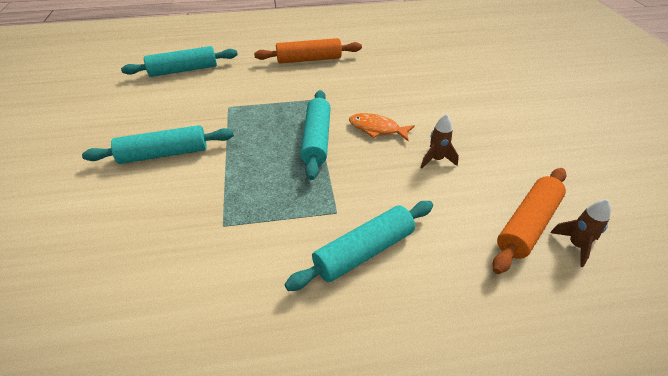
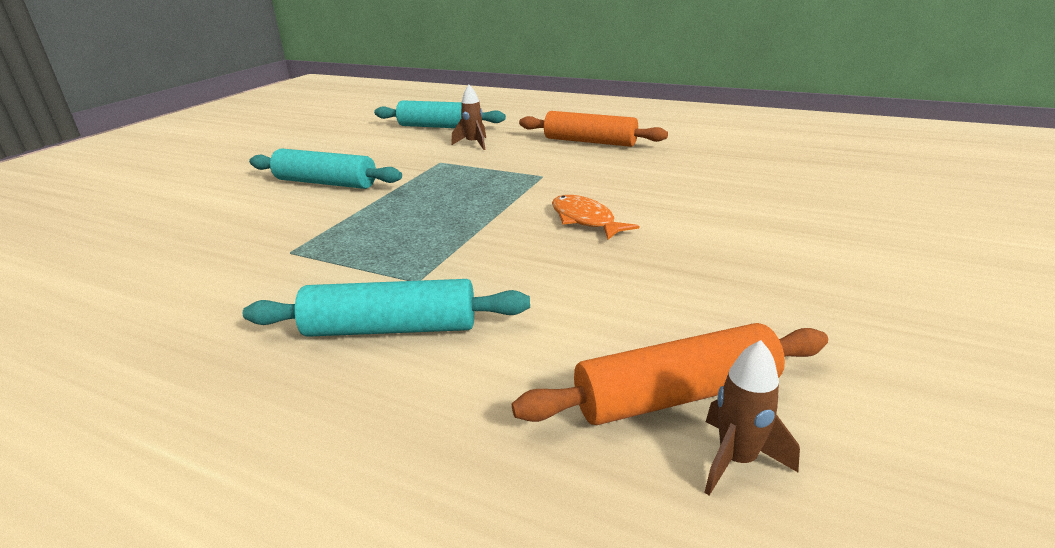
camera: 35 degrees right, 15 degrees down
turquoise rolling pin [300,90,331,180] -> none
brown rocket [420,114,459,169] -> brown rocket moved to [451,85,486,150]

